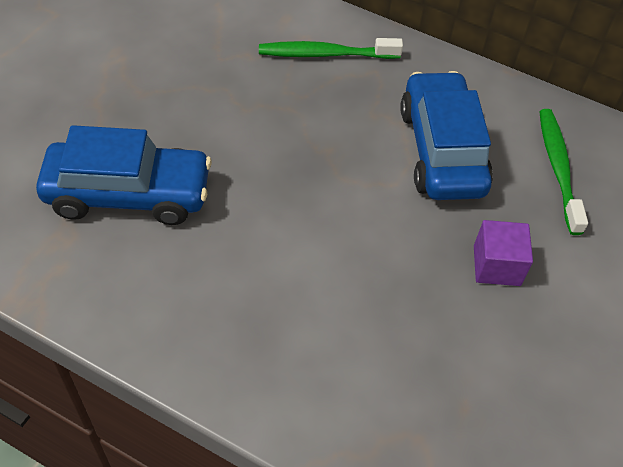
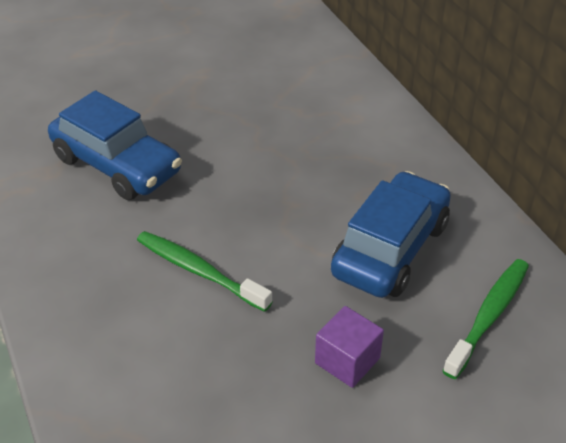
camera: 40 degrees right, 10 degrees down
green toothbrush [259,38,403,59] -> green toothbrush moved to [137,231,272,312]

